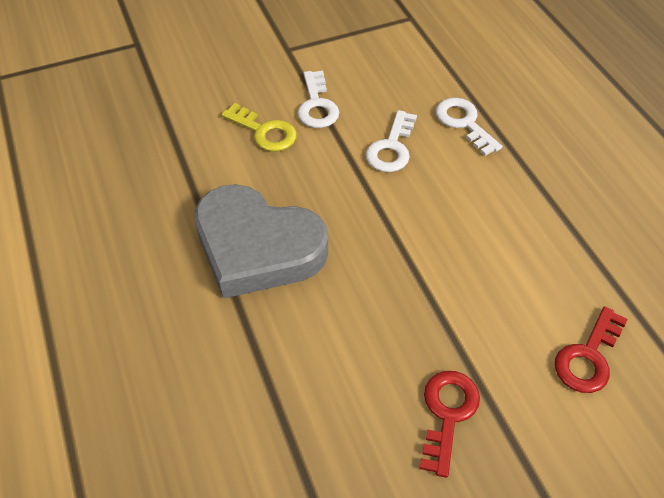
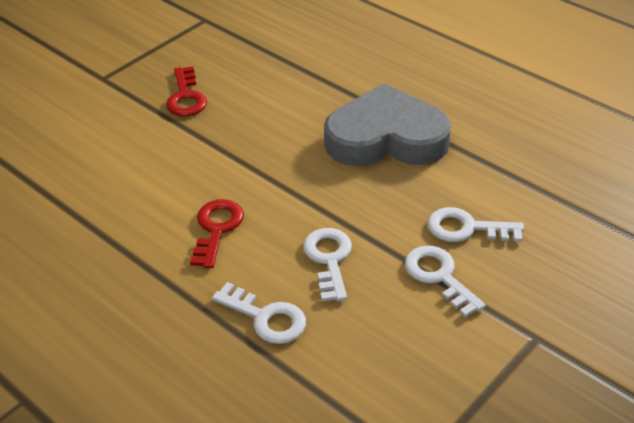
camera: 155 degrees right, 10 degrees down
yellow key [221,103,297,152] -> white key [428,207,524,242]
red key [555,306,628,393] -> red key moved to [190,199,244,268]

